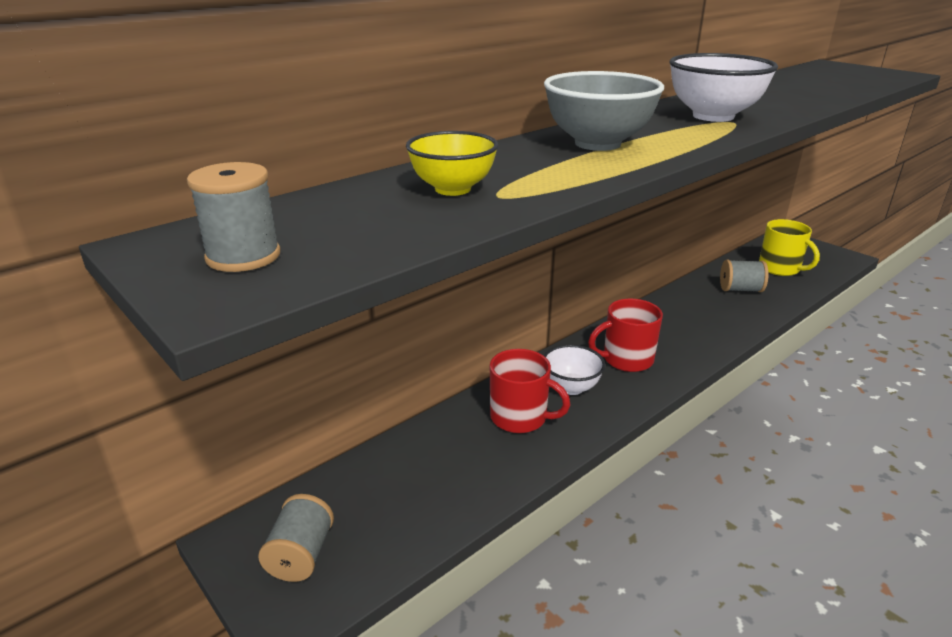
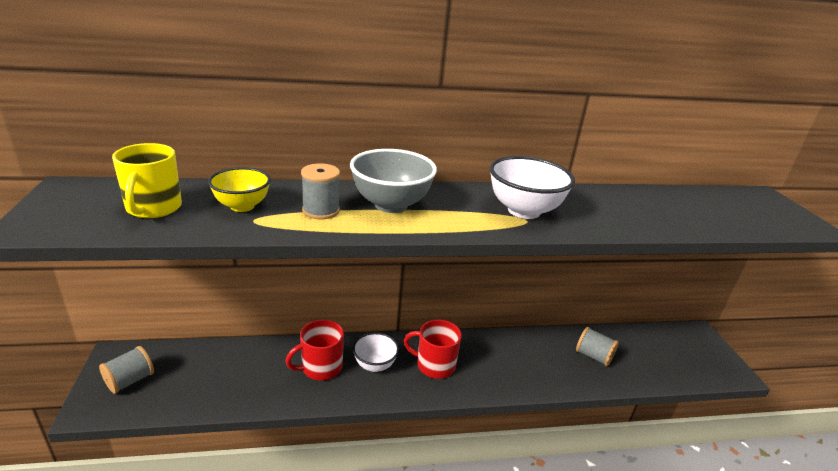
camera: 30 degrees right, 0 degrees up
grey spool [187,162,280,272] -> grey spool moved to [301,163,340,219]
red mug [490,349,571,433] -> red mug turned 90 degrees clockwise [285,320,344,380]
yellow mug [759,219,820,276] -> yellow mug moved to [112,143,182,218]

